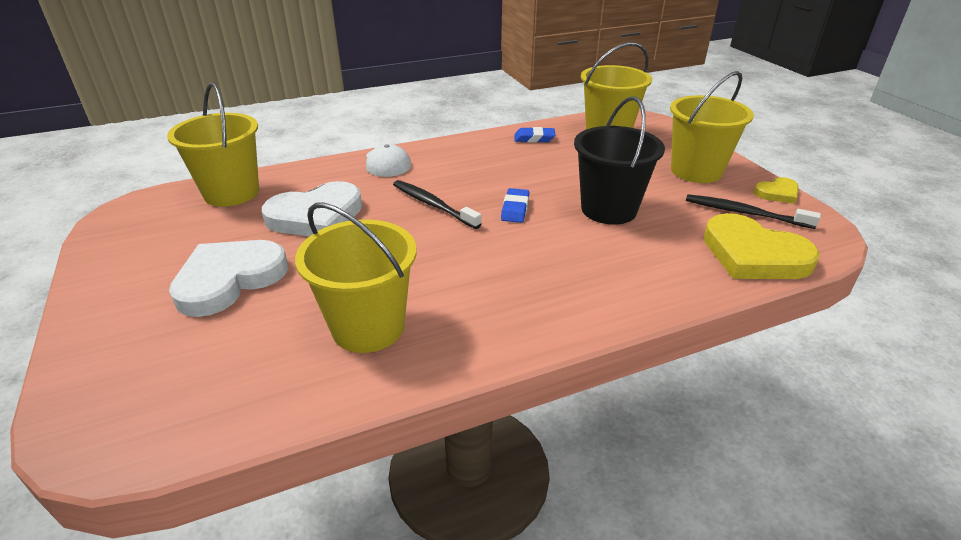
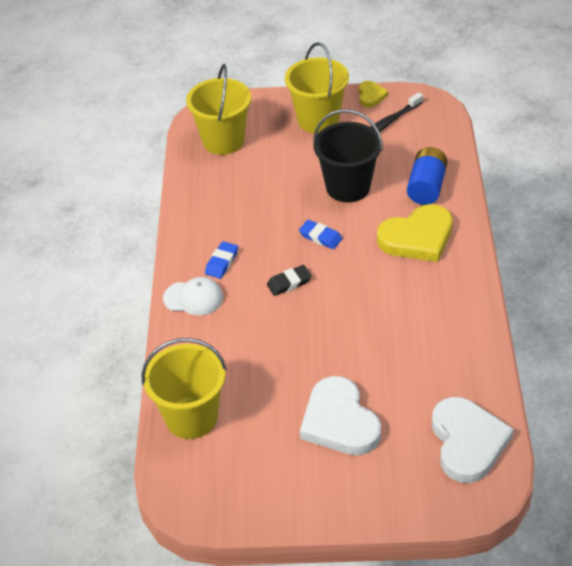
camera: 65 degrees left, 10 degrees up
white heart [262,181,362,237] -> white heart moved to [432,397,514,483]
yellow bucket [295,202,417,353] -> none
black toothbrush [393,180,482,229] -> black eraser [267,265,312,296]
blue eraser [514,127,556,143] -> blue eraser moved to [205,241,238,279]
yellow heart [703,213,820,279] -> yellow heart moved to [377,204,453,262]
none -> blue battery [407,147,448,205]

